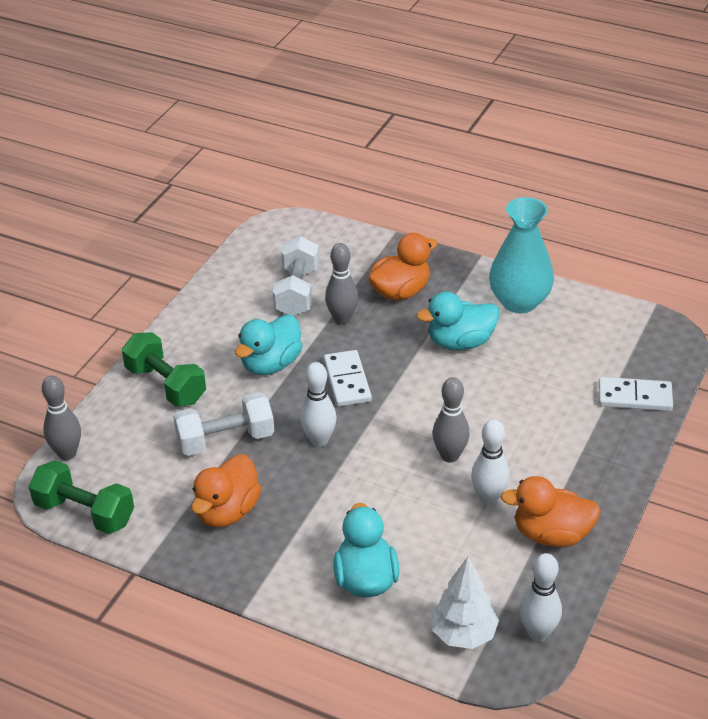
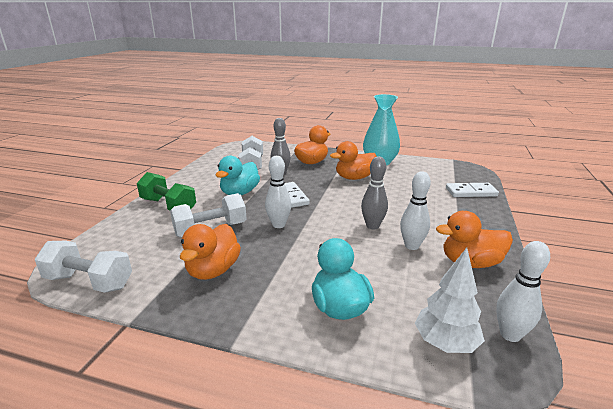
camera: 10 degrees left, 15 degrees down
green dumbbell [29,460,134,534] -> white dumbbell [35,241,132,293]
grey bowling pin [42,376,81,460] -> none
turquoise duck [417,292,499,350] -> orange duck [330,141,377,180]

